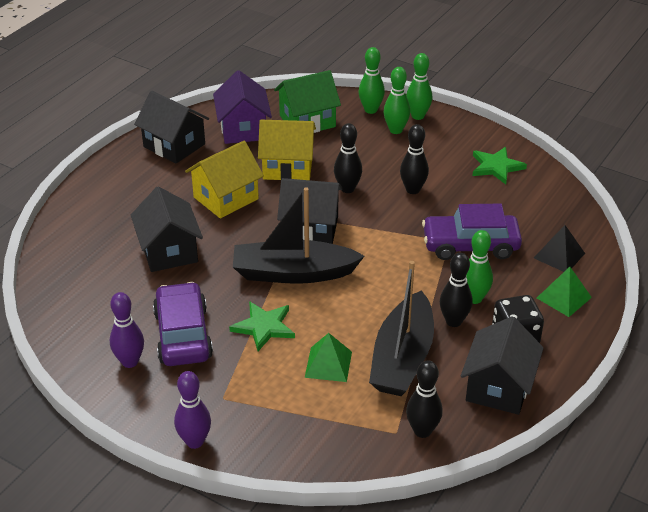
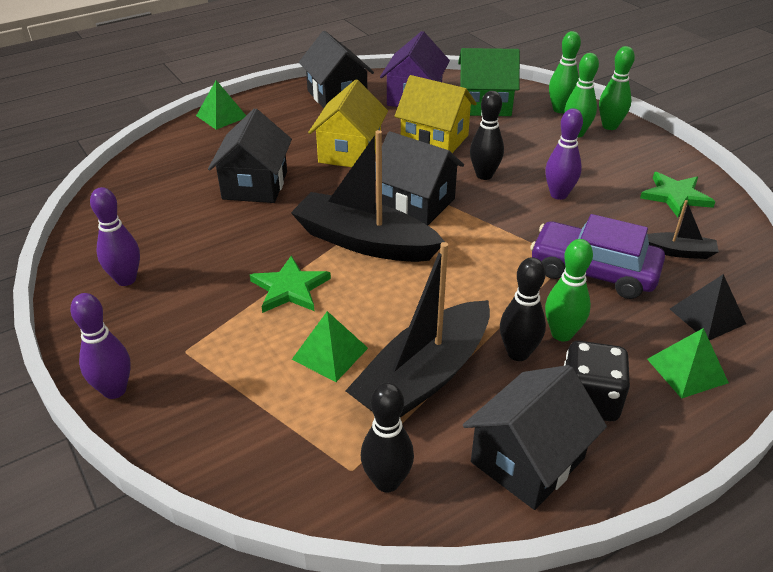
camera: 25 degrees right, 0 degrees up
purple car [153,282,213,366] -> none
yellow house [185,141,264,218] -> yellow house turned 60 degrees counterclockwise [308,80,388,167]
black bowling pin [400,124,429,194] -> purple bowling pin [545,108,583,200]
none -> green pyramid [196,80,246,130]
none -> black boat [647,200,719,259]

